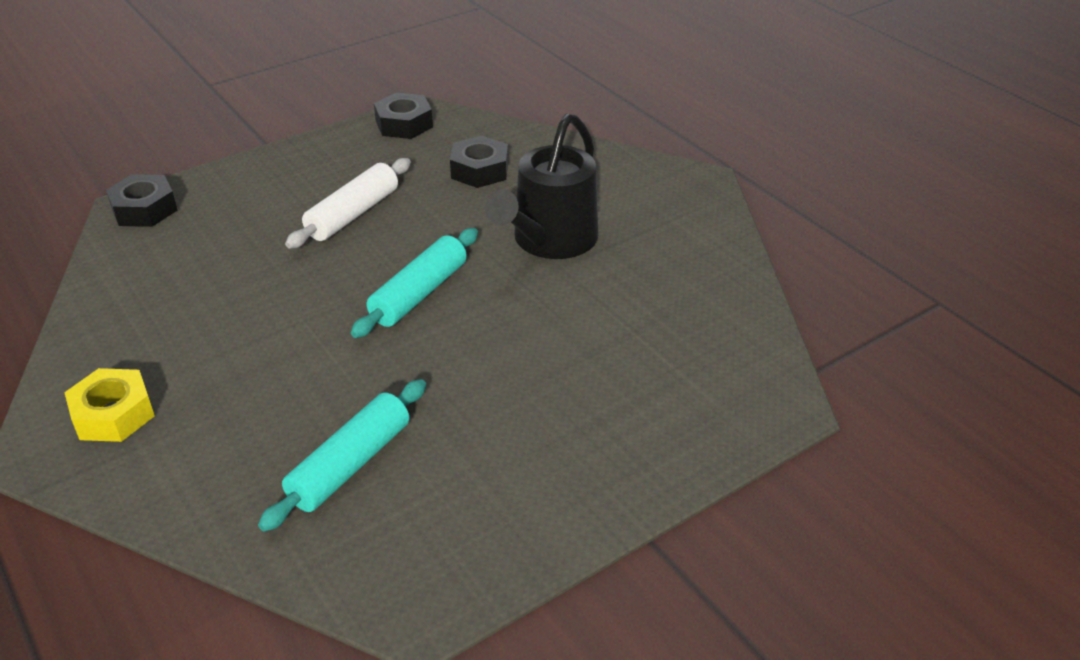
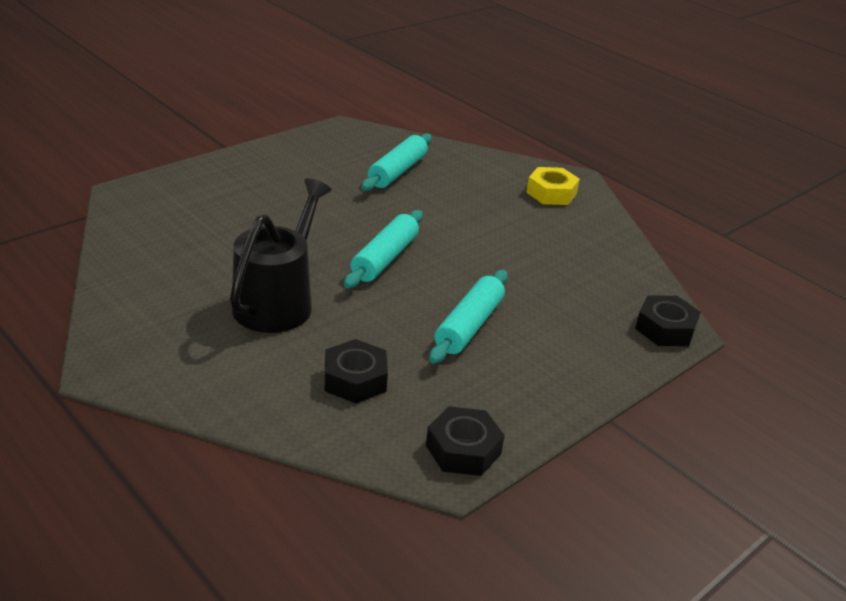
camera: 170 degrees right, 5 degrees down
white rolling pin [285,158,411,249] -> turquoise rolling pin [429,270,508,364]

